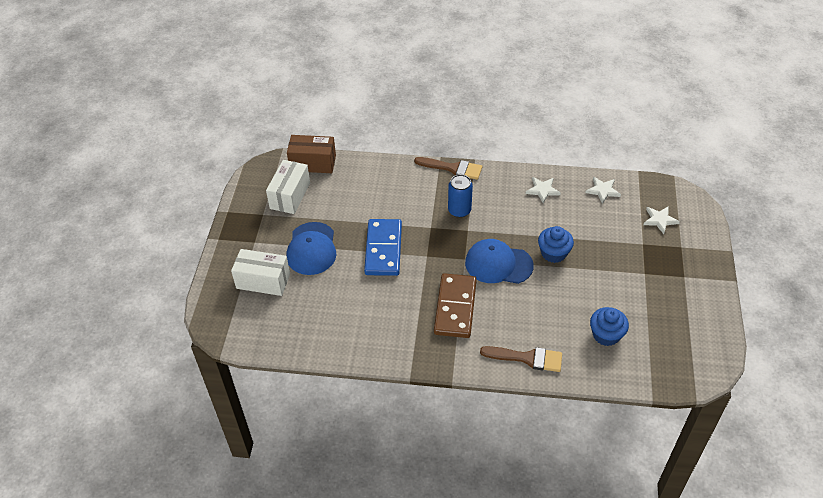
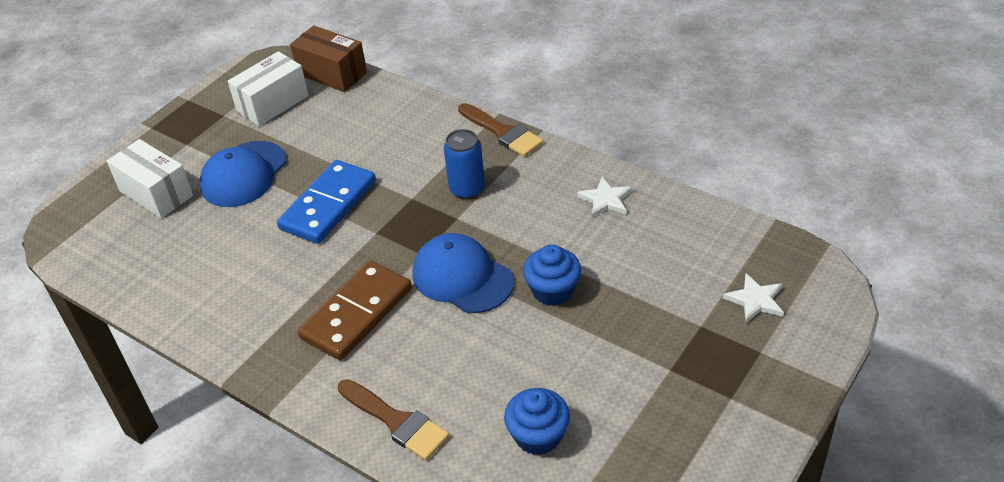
camera: 30 degrees right, 5 degrees down
white star [585,177,621,204] -> none

